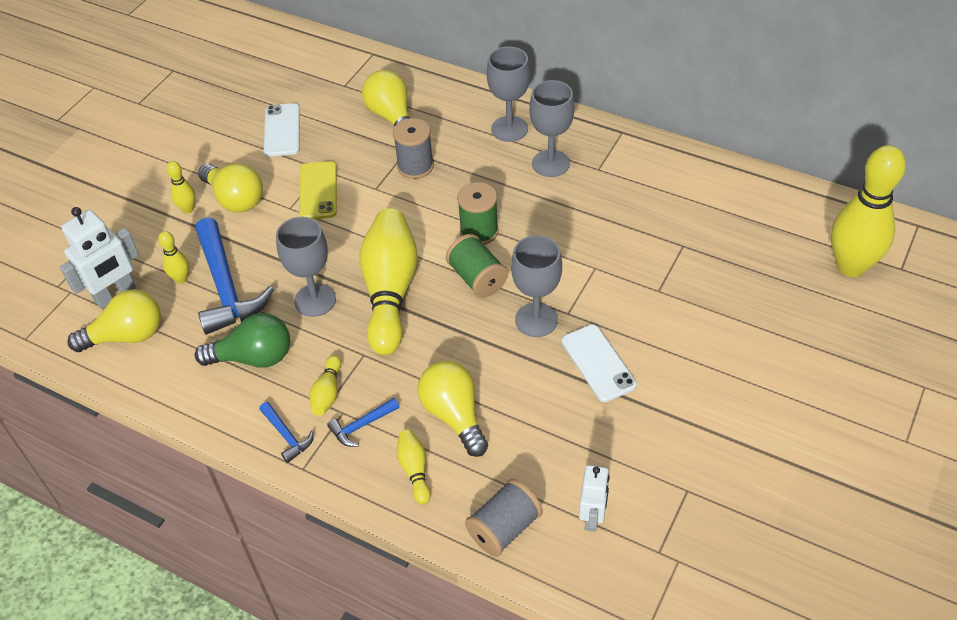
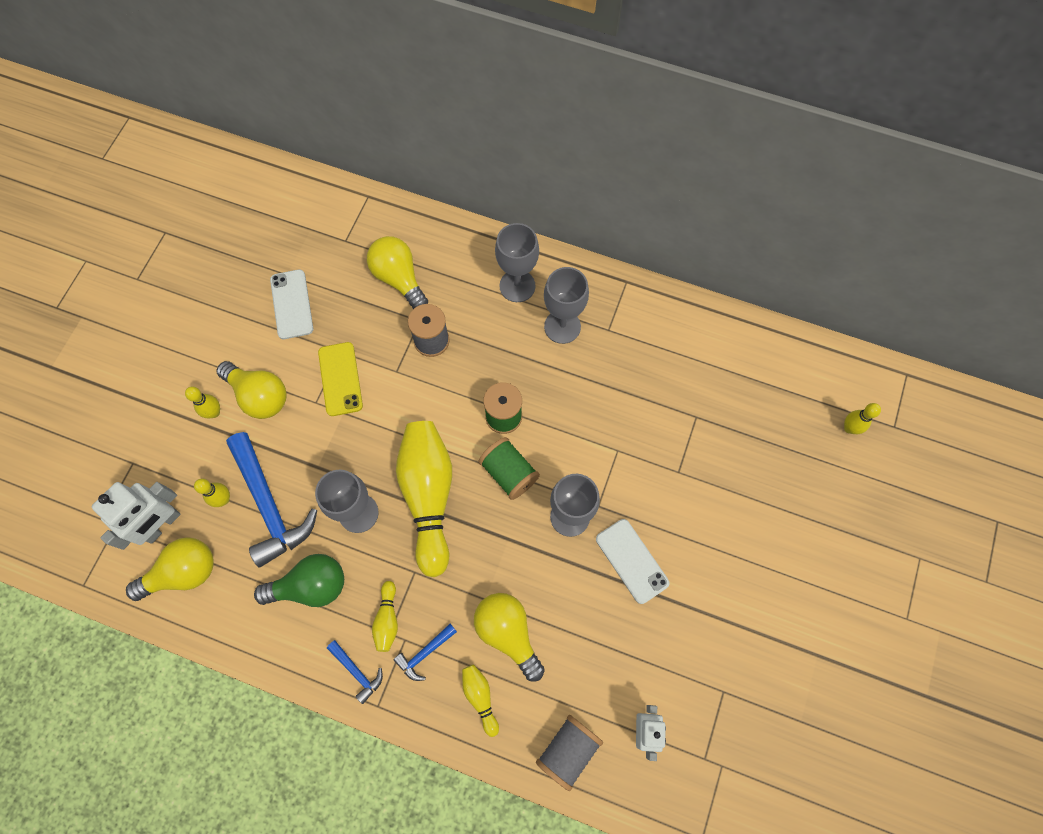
camera: 10 degrees left, 20 degrees up
yellow bowling pin [831,145,906,277] -> yellow bowling pin [844,403,881,434], size x0.44

